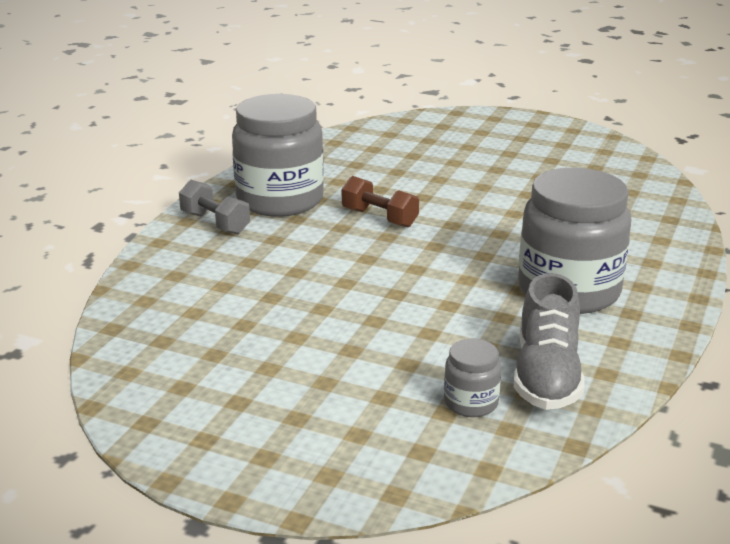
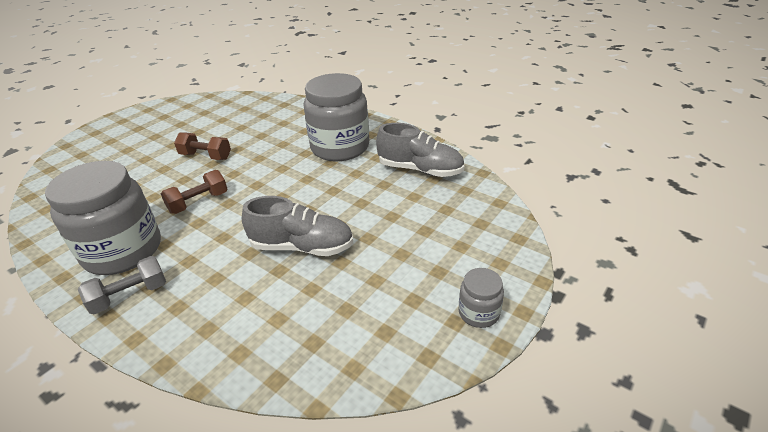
camera: 75 degrees left, 10 degrees up
grey jar [444,339,501,417] -> grey jar moved to [458,268,504,328]
none -> brown dumbbell [174,132,231,160]
none -> grey shoe [242,196,353,256]

